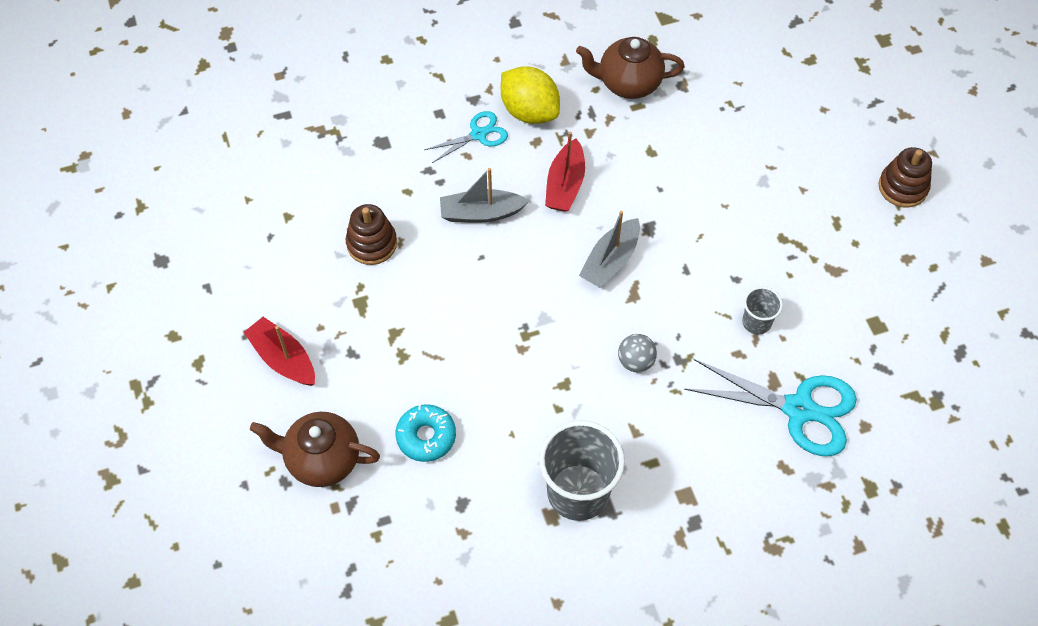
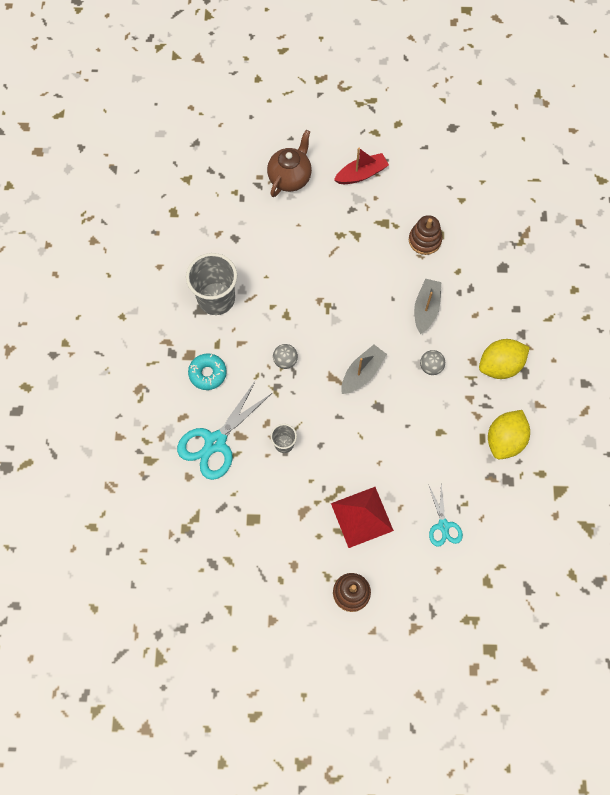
camera: 110 degrees right, 10 degrees up
turquoise donut [396,404,456,462] -> turquoise donut moved to [188,353,227,390]
turquoise scissors [424,111,508,163] -> turquoise scissors moved to [429,484,463,547]
red boat [545,132,585,212] -> grey ball [420,350,445,375]
brown teapot [576,37,684,99] -> yellow lemon [488,410,530,459]
grey boat [579,211,640,288] -> grey boat turned 75 degrees clockwise [341,345,387,394]
none -> red pyramid [331,487,394,548]

